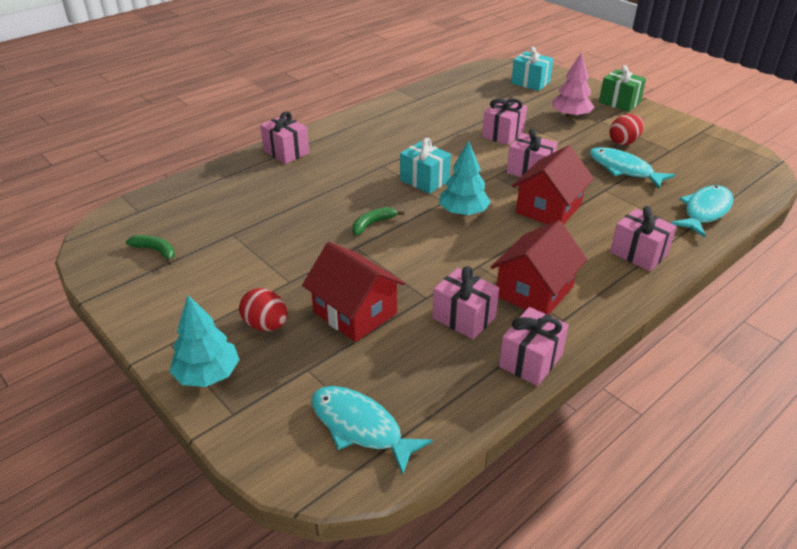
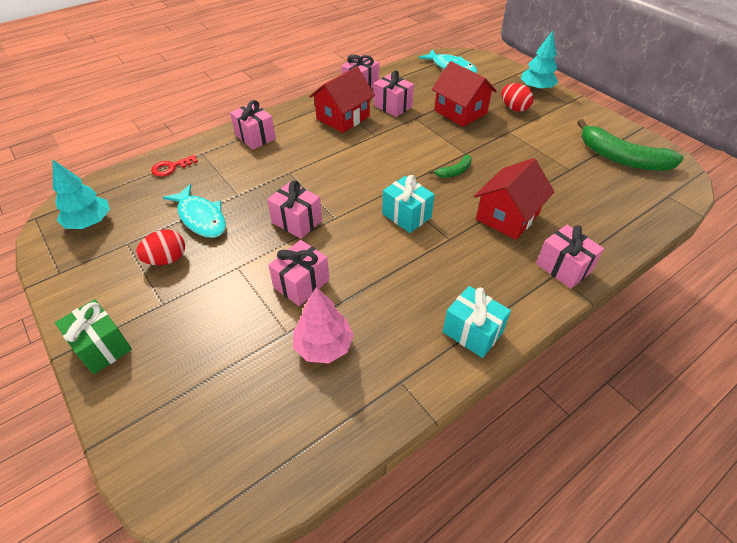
camera: 175 degrees left, 10 degrees up
green banana [126,235,175,265] -> green banana [577,119,684,171], size x2.14
turquoise tree [439,141,491,216] -> turquoise tree moved to [53,160,110,229]
turquoise gift [511,47,553,91] -> turquoise gift moved to [443,286,511,358]
red house [512,145,594,225] -> red house moved to [474,158,554,240]
pink tree [552,52,594,118] -> pink tree moved to [293,287,354,363]
turquoise fish [671,185,733,237] -> red key [151,155,198,177]

